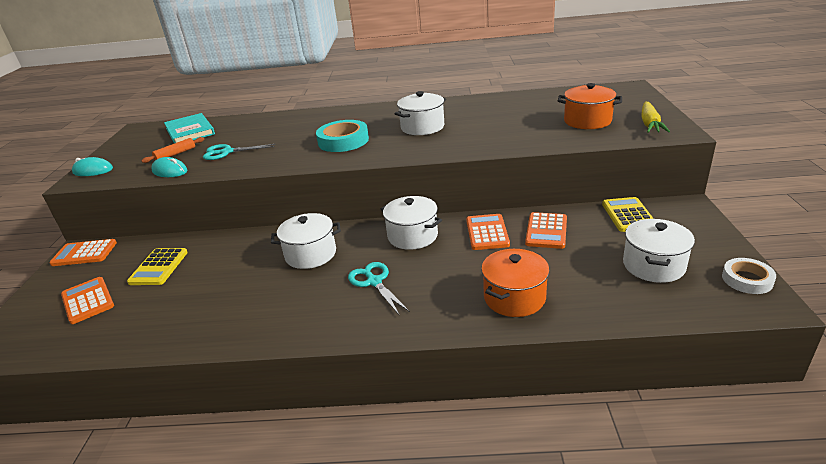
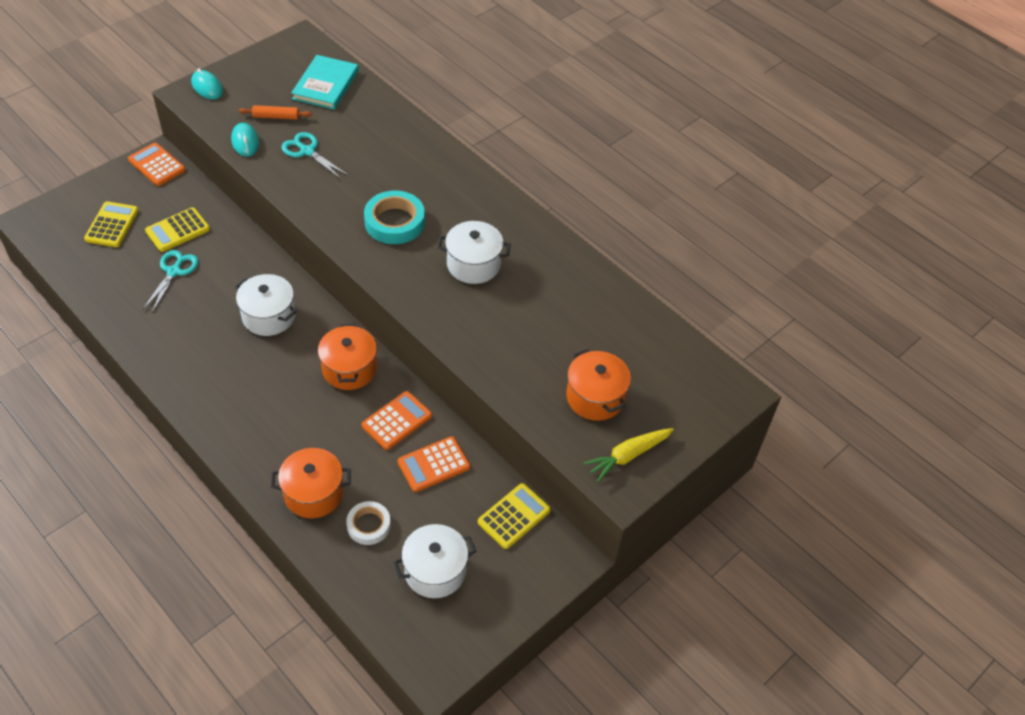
camera: 40 degrees right, 20 degrees up
orange calculator [61,277,114,324] -> yellow calculator [84,201,139,247]
turquoise scissors [348,262,410,316] -> turquoise scissors moved to [143,250,198,313]
white pot [381,196,442,250] -> orange pot [318,324,377,390]
white tape [722,258,776,294] -> white tape moved to [346,501,391,545]

